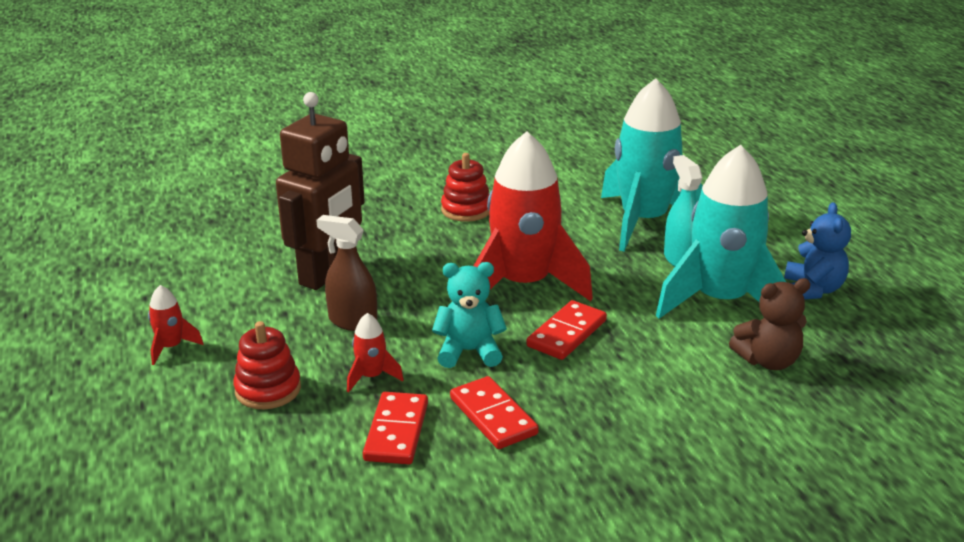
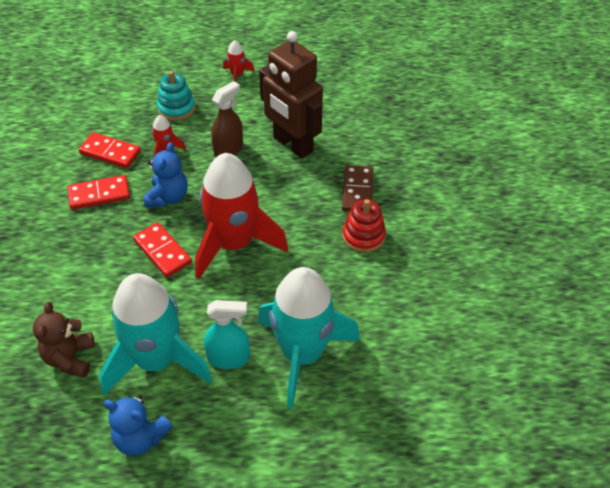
camera: 105 degrees right, 20 degrees up
red stacking toy [233,321,301,409] -> turquoise stacking toy [157,71,195,121]
turquoise teddy bear [432,262,507,368] -> blue teddy bear [144,142,188,207]
none -> brown domino [342,165,373,212]

